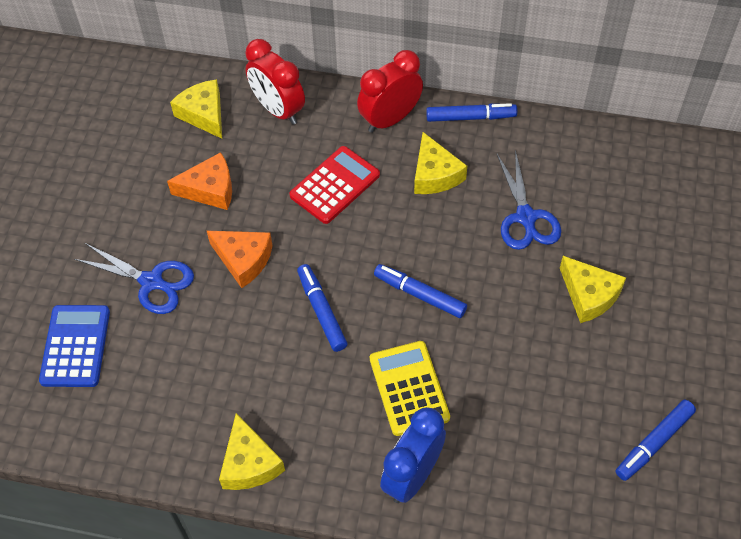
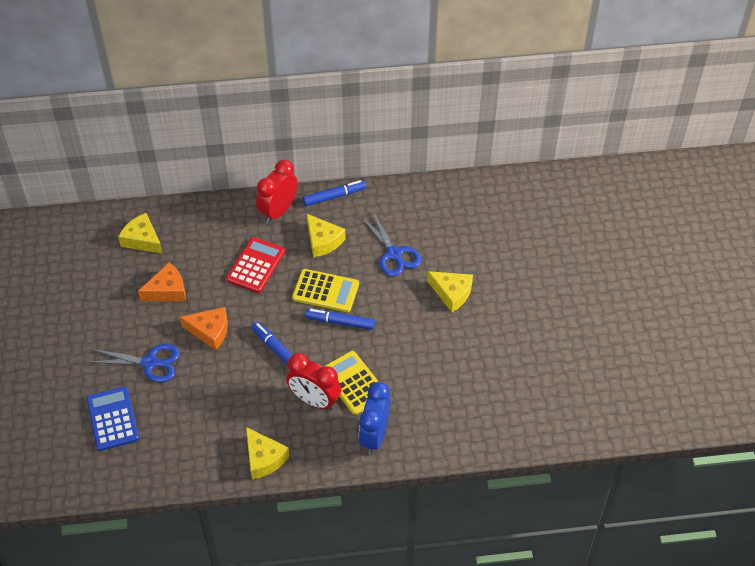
camera: 20 degrees left, 5 degrees down
red clock [245,39,305,125] -> red clock moved to [286,353,341,410]
blue marker [616,400,696,481] -> none
none -> yellow calculator [292,269,359,312]

